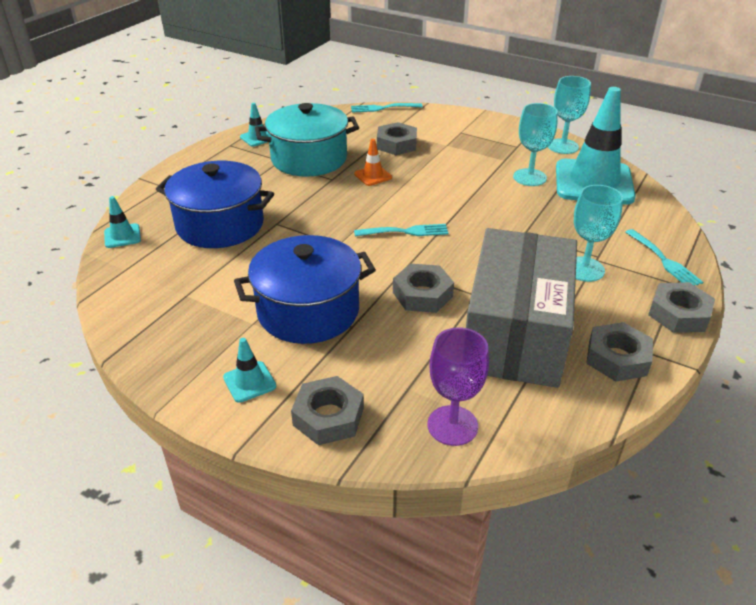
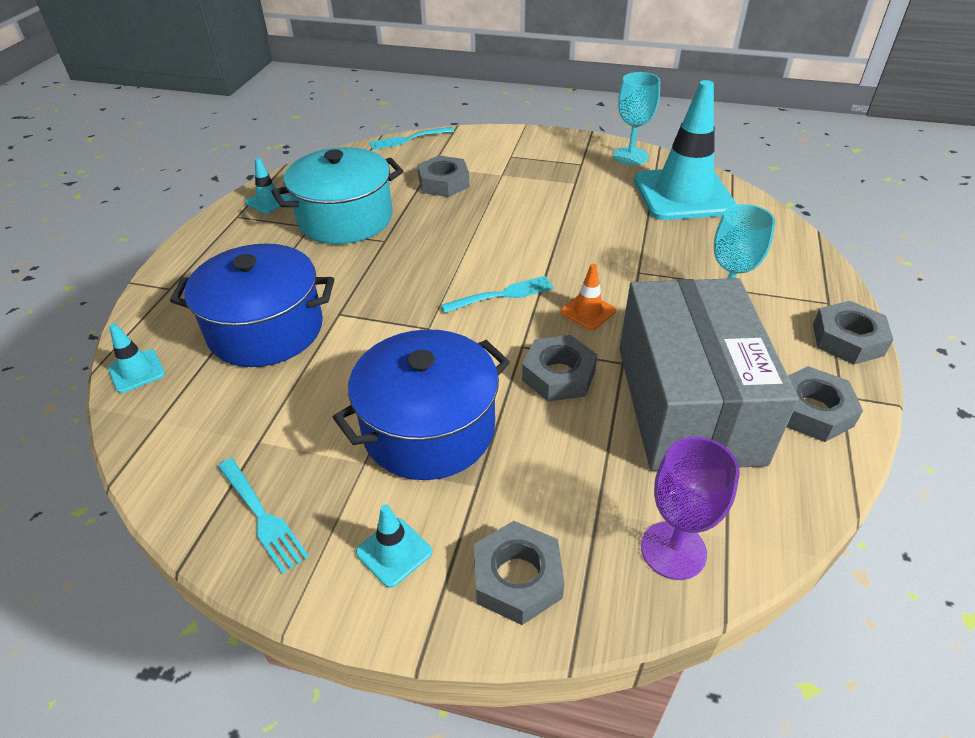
camera: 15 degrees left, 5 degrees up
orange traffic cone [354,139,392,186] -> orange traffic cone moved to [561,264,616,330]
turquoise goblet [513,103,558,186] -> none
turquoise fork [625,229,703,286] -> turquoise fork moved to [218,458,309,574]

